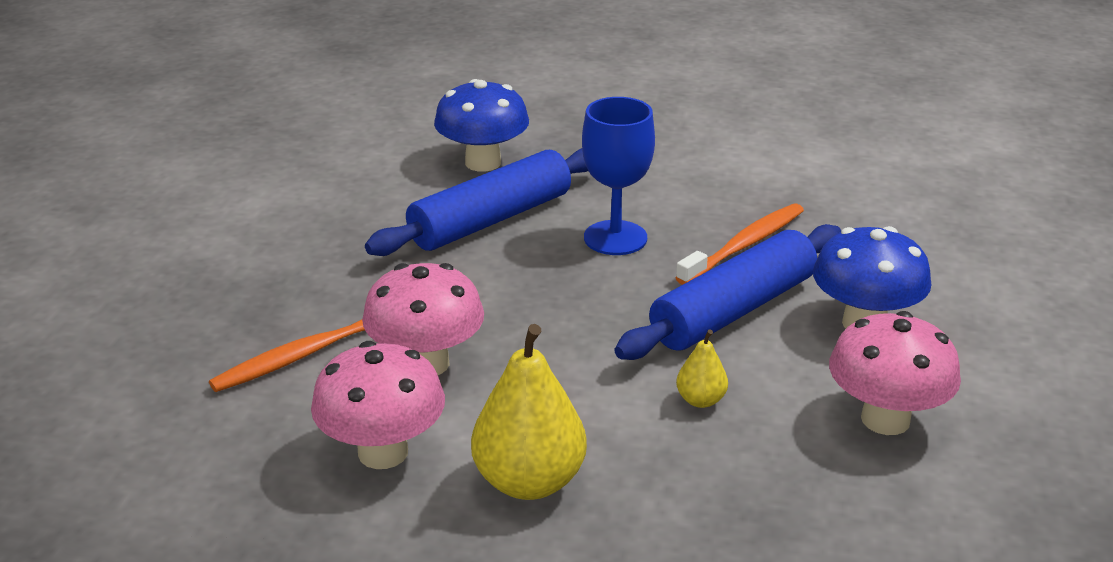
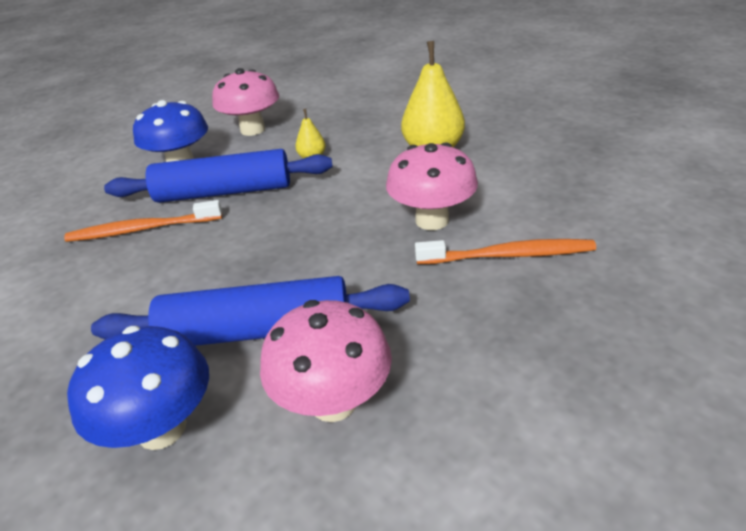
camera: 140 degrees left, 5 degrees up
pink mushroom [311,341,445,469] -> pink mushroom moved to [260,300,392,422]
blue goblet [582,97,655,255] -> none

